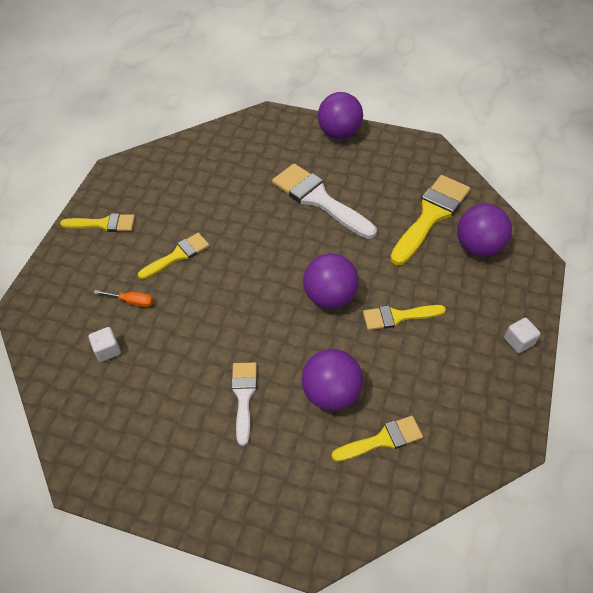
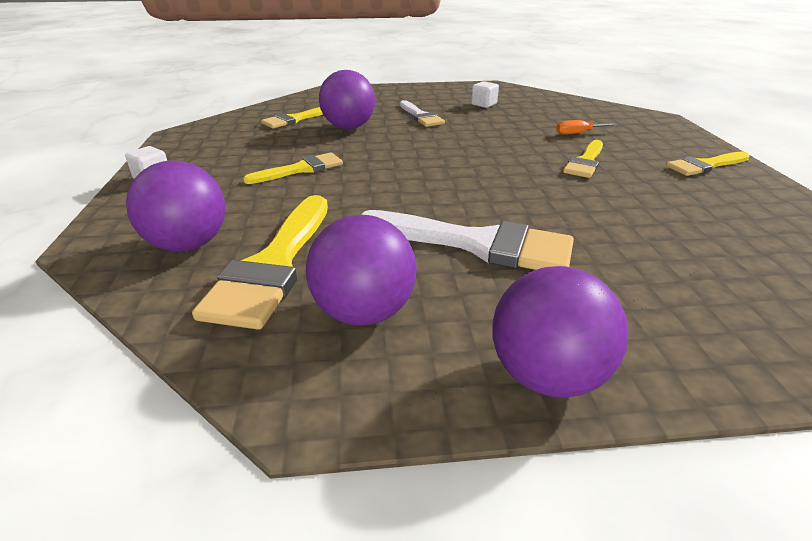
camera: 155 degrees right, 20 degrees down
white cube [88,327,121,362] -> white cube moved to [471,81,499,108]
purple ball [303,253,359,309] -> purple ball moved to [306,215,417,325]

